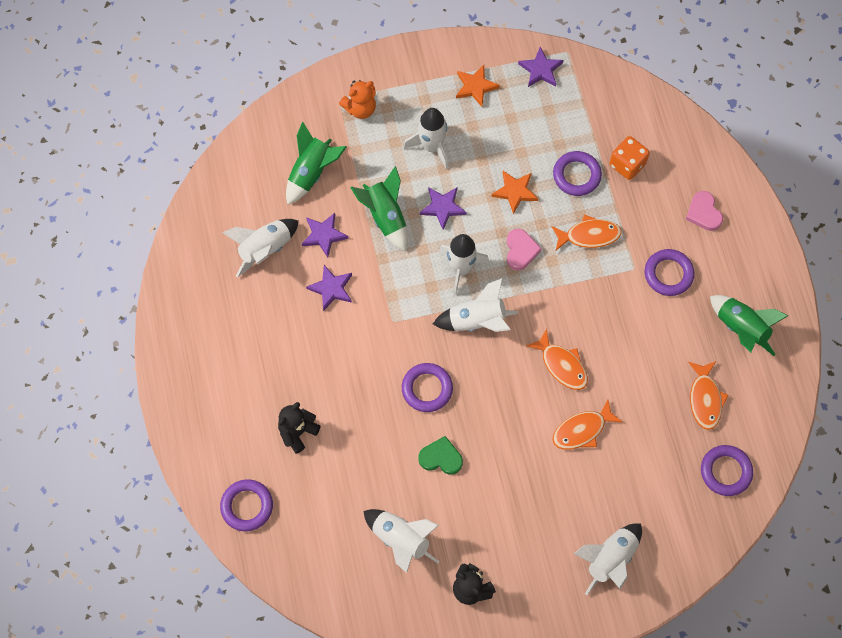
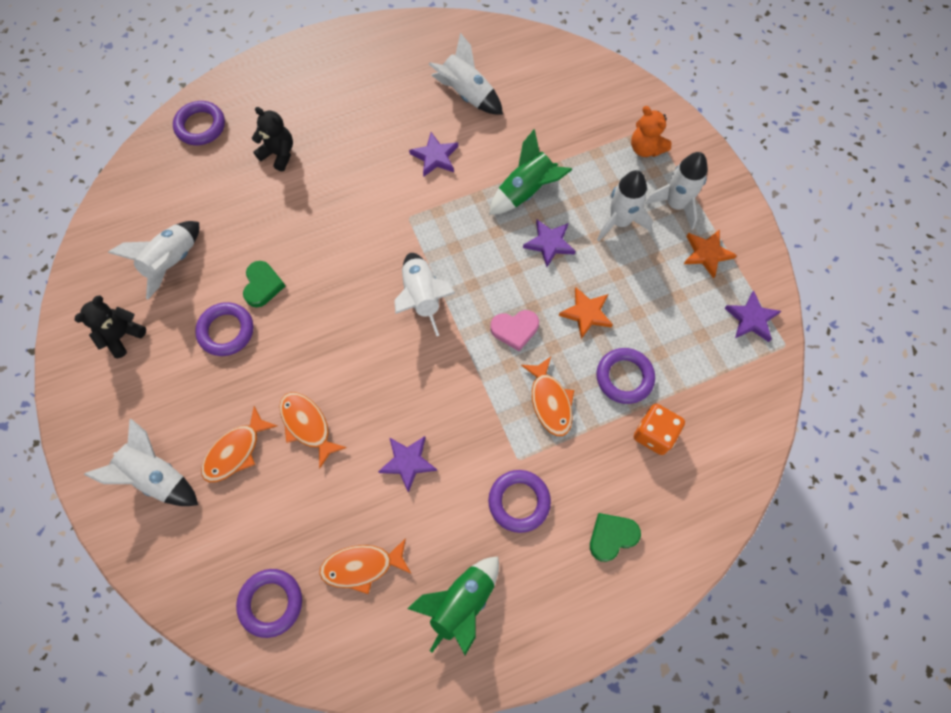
camera: 80 degrees right, 0 degrees up
green rocket [286,121,347,205] -> none
purple star [302,213,349,257] -> purple star moved to [378,436,437,493]
purple ring [402,363,453,412] -> purple ring moved to [195,302,253,356]
white rocket [439,234,489,296] -> white rocket moved to [644,152,708,230]
orange fish [526,329,588,390] -> orange fish moved to [201,406,277,482]
pink heart [685,191,723,231] -> green heart [590,513,641,562]

